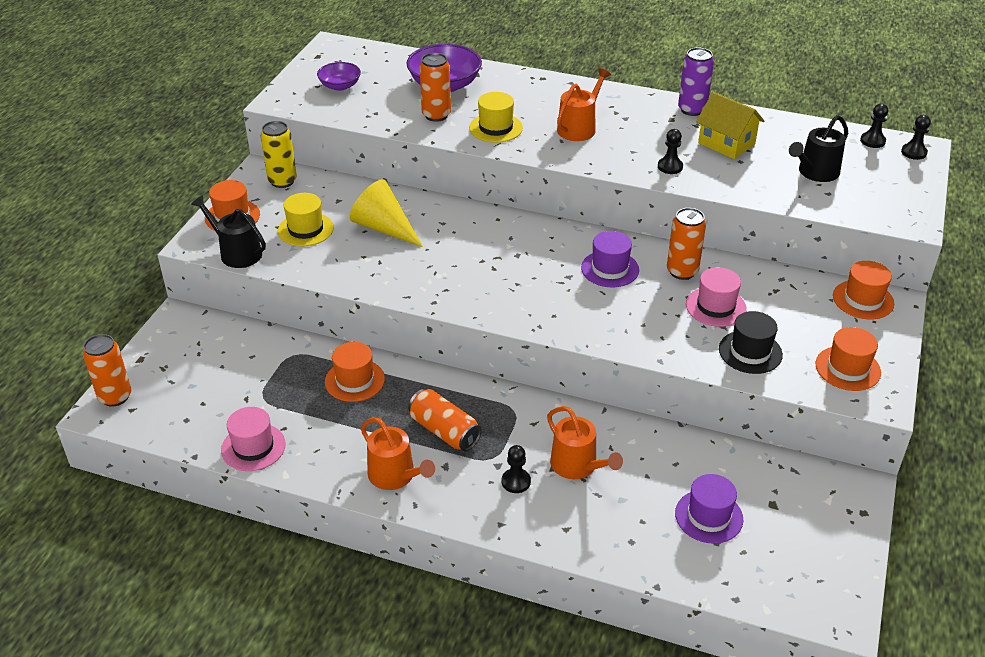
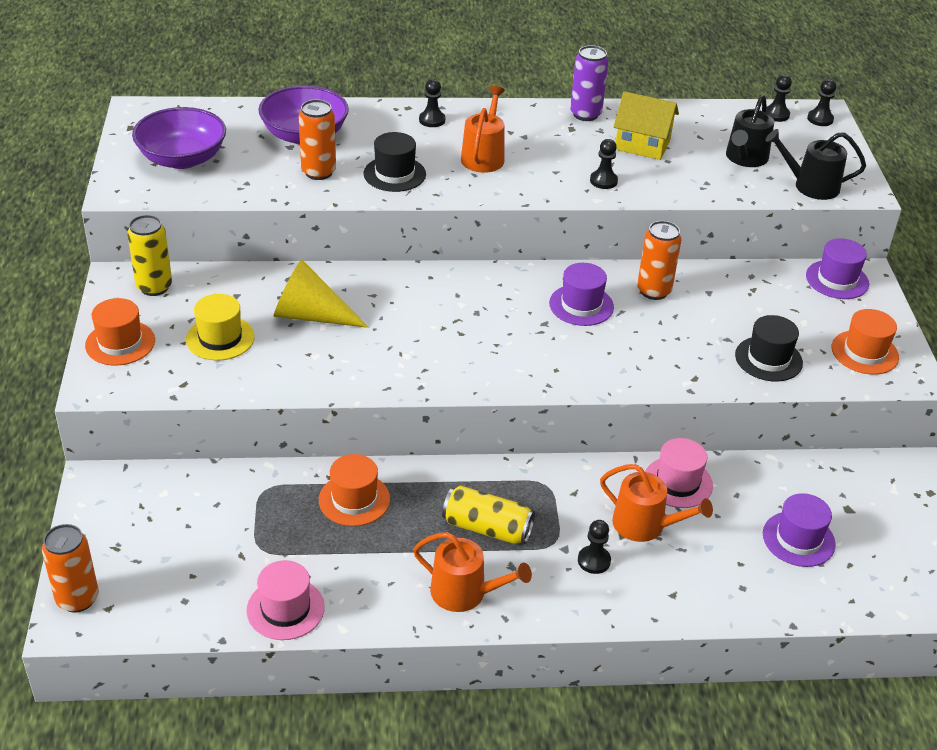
camera: 25 degrees left, 0 degrees up
black watering can [191,195,266,268] -> black watering can moved to [766,129,866,200]
purple bowl [317,62,361,91] -> purple bowl [132,107,226,169], size x1.72
orange can [408,389,482,451] -> yellow can [442,485,535,544]
yellow hat [469,92,523,143] -> black hat [364,132,426,192]
pink hat [686,267,747,327] -> pink hat moved to [645,438,713,508]
orange hat [833,261,894,319] -> purple hat [806,238,869,299]
none -> black pawn [419,79,445,127]

